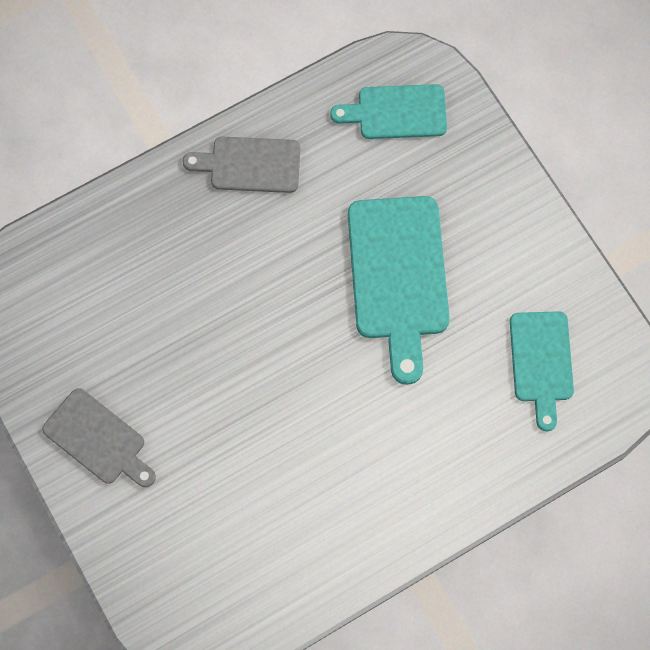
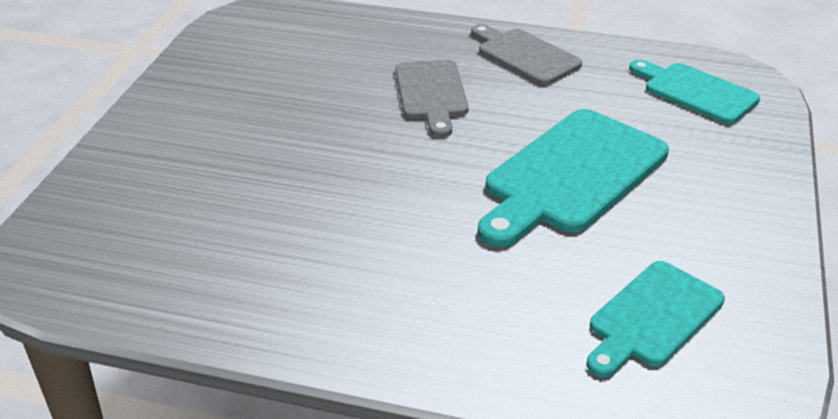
camera: 45 degrees right, 35 degrees down
grey cutting board [42,388,156,487] -> grey cutting board moved to [395,60,469,137]

